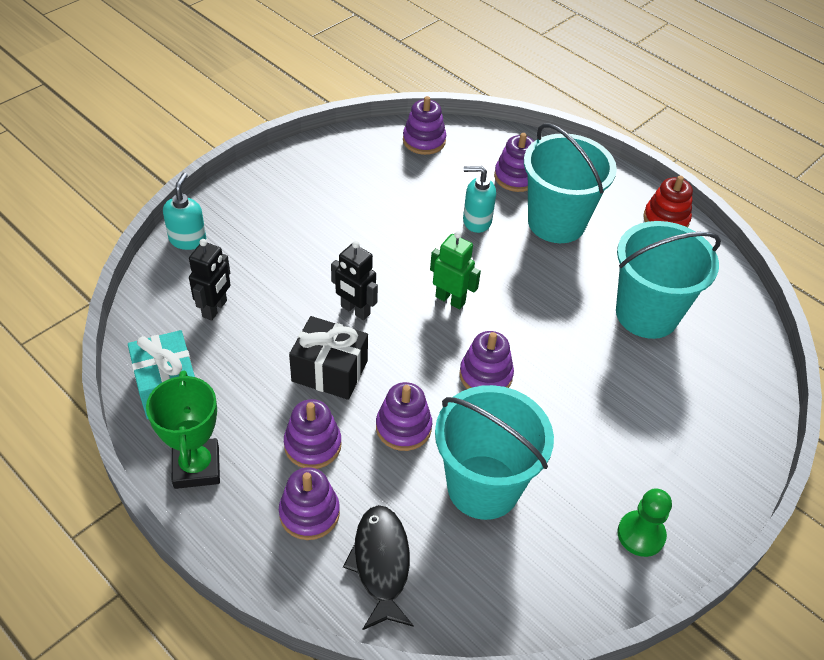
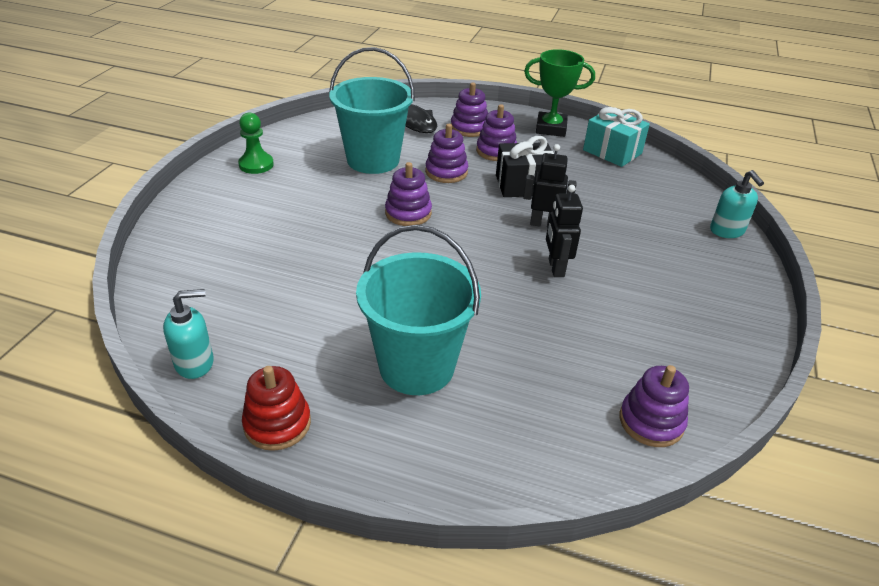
camera: 155 degrees right, 10 degrees down
green trophy [146,371,220,489] -> green trophy turned 45 degrees counterclockwise [524,49,595,137]
black robot [189,239,231,321] -> black robot moved to [546,185,583,277]
green robot [430,231,481,309] -> none
turquoise soap dispenser [463,166,496,233] -> turquoise soap dispenser moved to [163,289,214,379]
purple stacking toy [494,133,534,192] -> none
turquoise bucket [616,221,721,339] -> none

